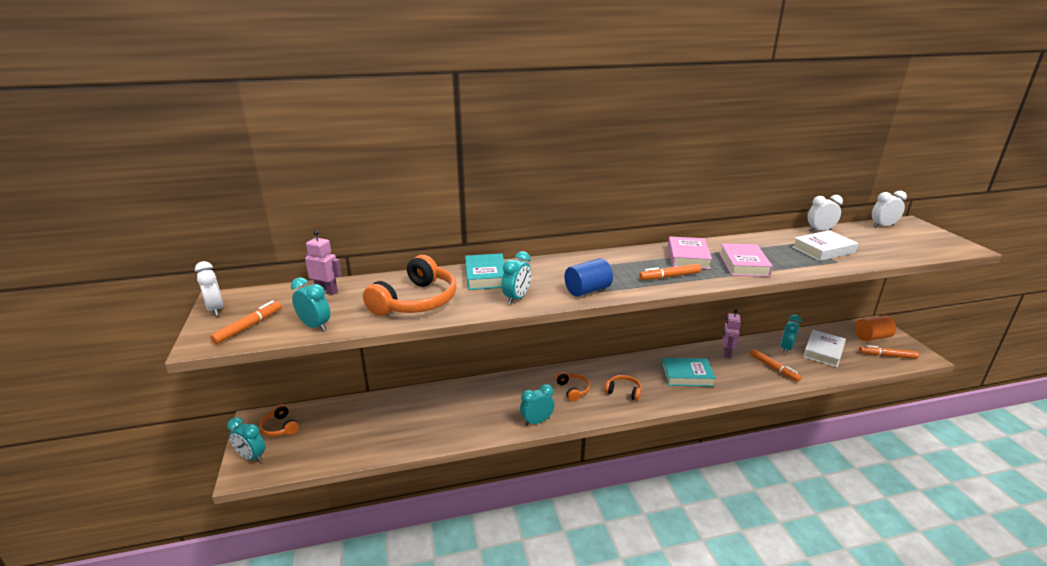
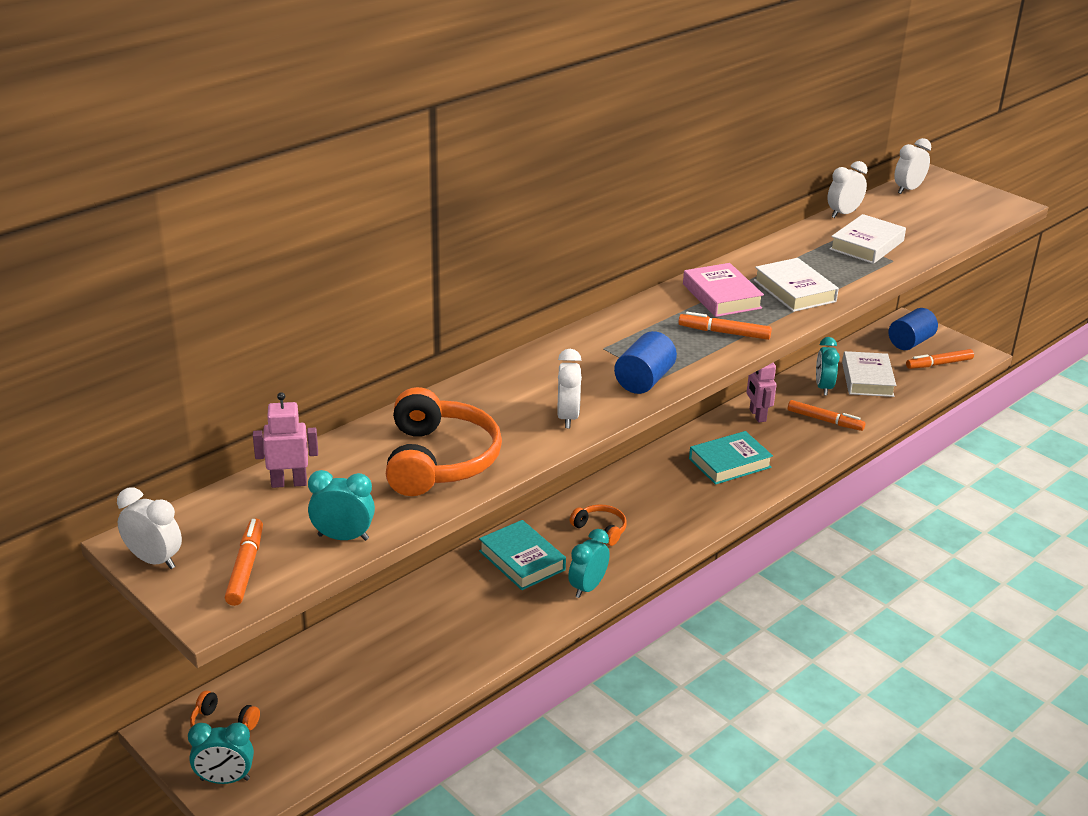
camera: 30 degrees left, 5 degrees up
turquoise book [465,254,505,290] -> turquoise book moved to [479,520,566,590]
turquoise clock [502,251,532,304] -> white clock [557,349,582,428]
orange headphones [605,375,641,401] -> none
orange marker [639,264,701,280] -> orange marker turned 60 degrees clockwise [678,312,772,340]
pink book [719,243,773,277] -> white book [754,258,839,312]
orange cylinder [855,315,896,341] -> blue cylinder [889,308,938,350]

